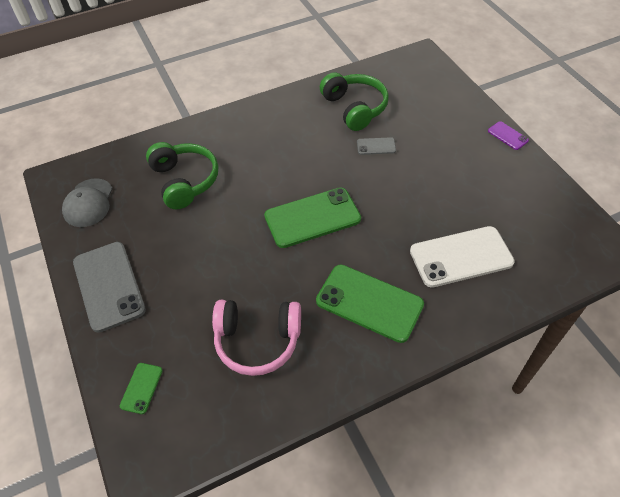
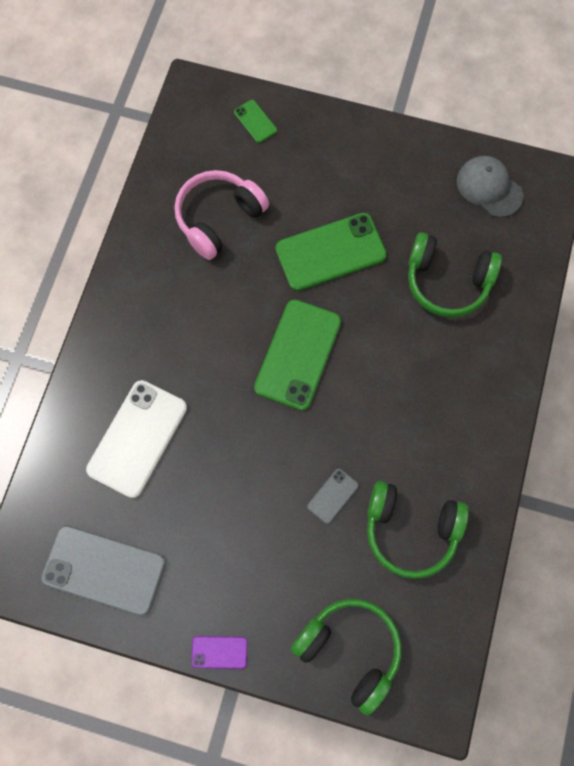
camera: 130 degrees right, 20 degrees up
grey phone [73,242,146,333] -> grey phone moved to [41,525,166,616]
green phone [316,264,424,343] -> green phone moved to [276,213,387,291]
none -> green headphones [291,599,402,715]

